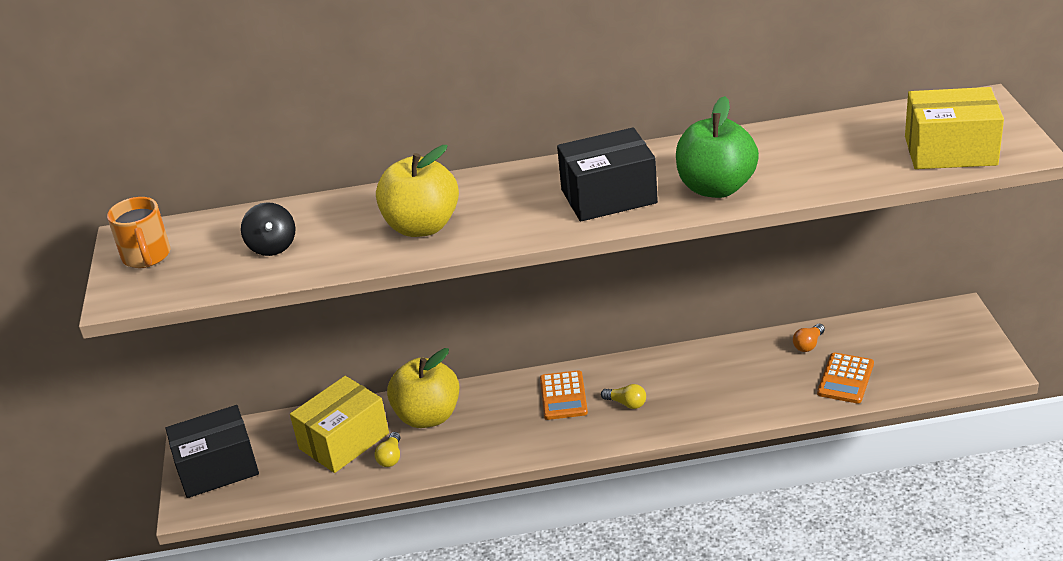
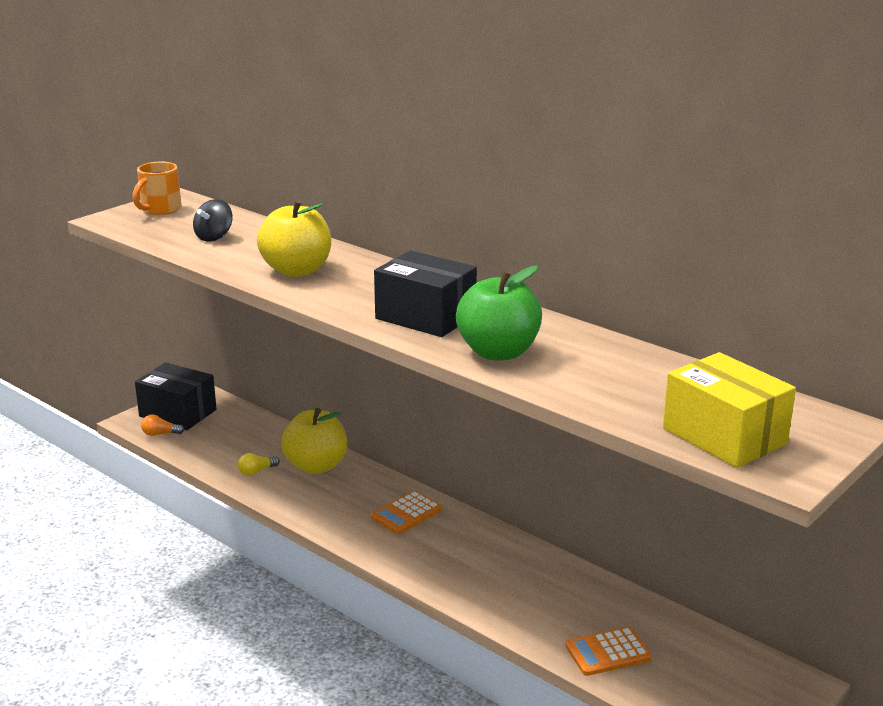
camera: 45 degrees right, 10 degrees down
yellow box [290,376,389,473] -> none
yellow light bulb [601,384,646,409] -> none
orange light bulb [793,324,825,352] -> orange light bulb moved to [141,414,184,436]

